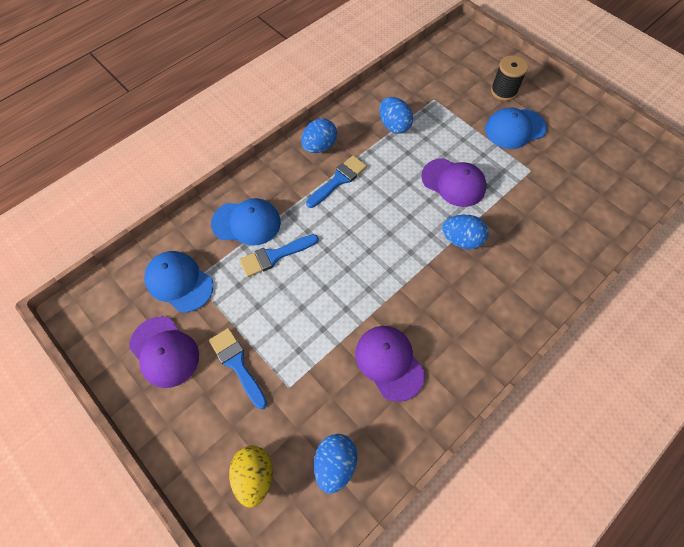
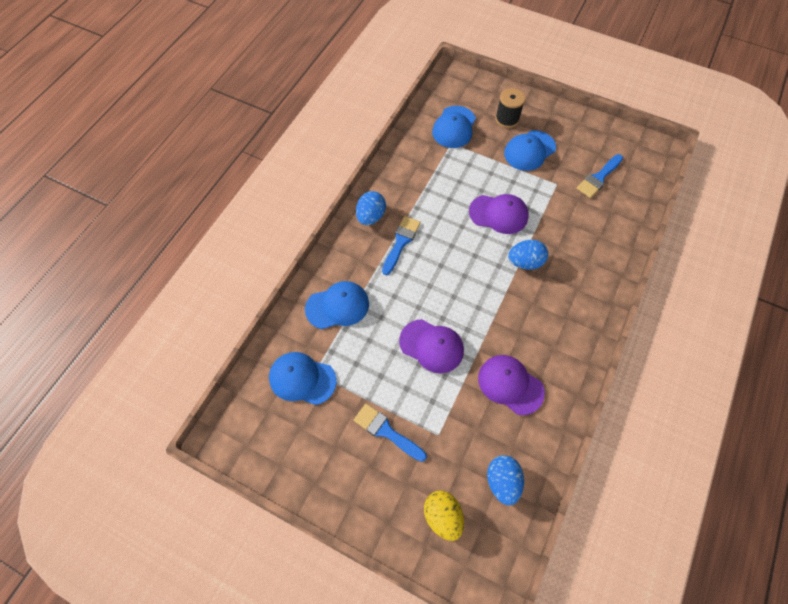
camera: 20 degrees left, 0 degrees up
purple cap [129,316,199,388] -> purple cap moved to [399,319,464,373]
blue brush [239,234,319,277] -> blue brush moved to [577,154,623,198]
blue egg [380,97,413,134] -> none
none -> blue cap [432,106,476,148]

